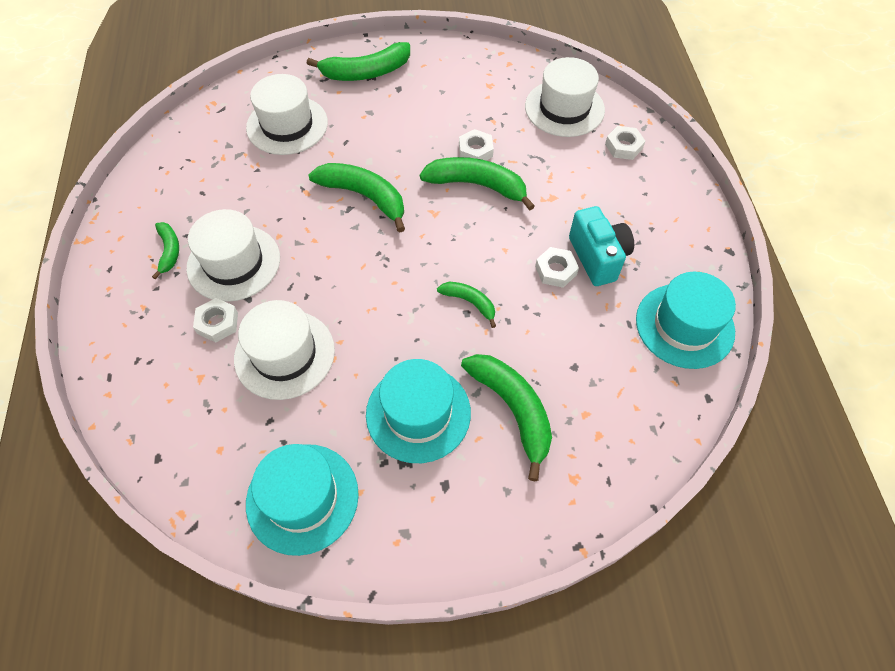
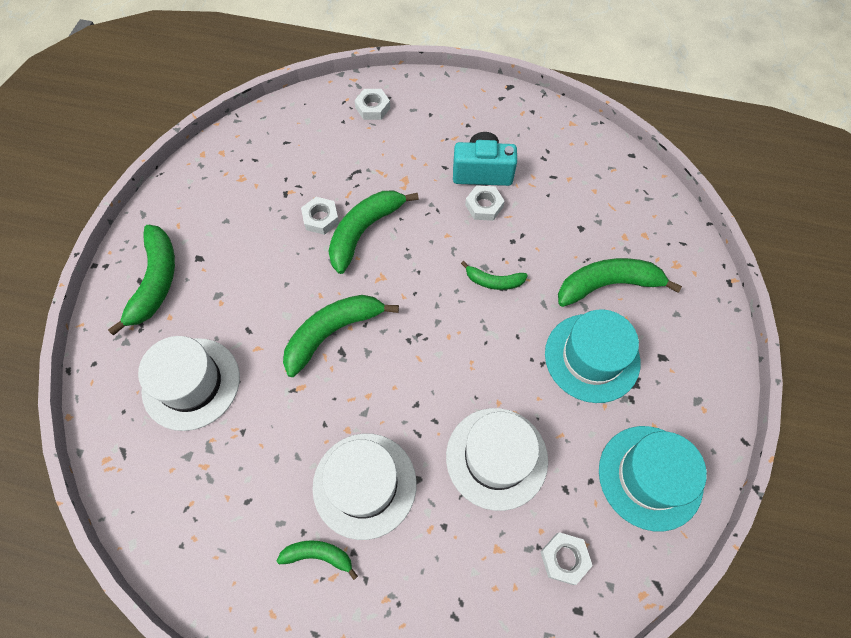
camera: 70 degrees left, 5 degrees up
white nut [193,298,238,343] -> white nut moved to [540,532,593,585]
green banana [437,282,496,328] -> green banana turned 135 degrees counterclockwise [461,261,528,290]
white hat [525,57,605,137] -> none
turquoise hat [636,272,736,369] -> none

